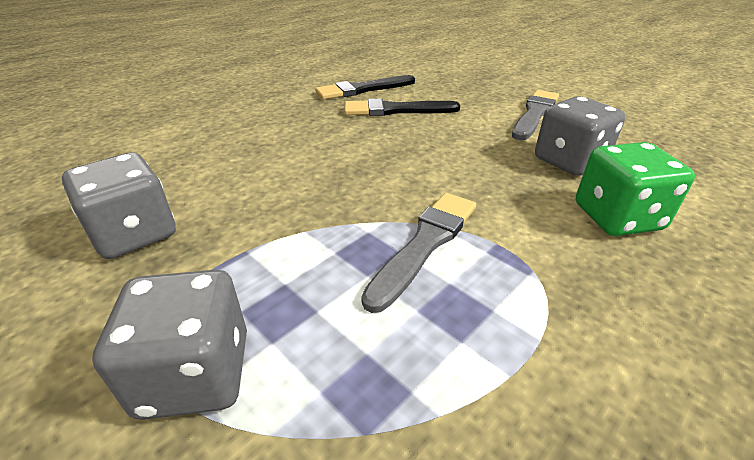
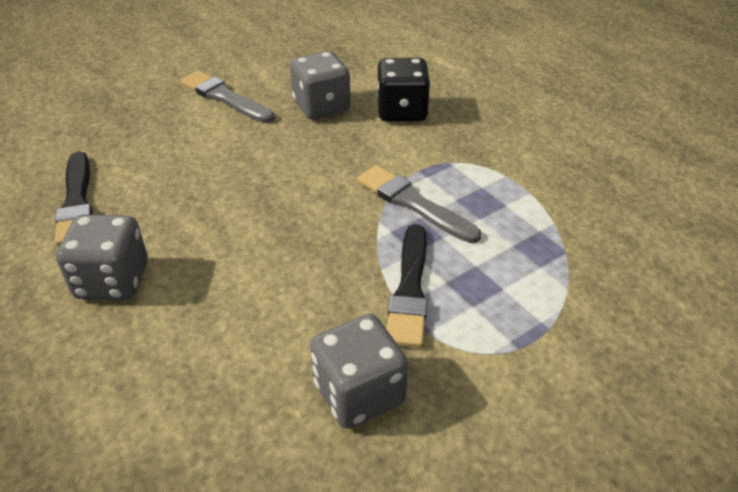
camera: 80 degrees left, 5 degrees up
grey dice [92,270,247,420] -> grey dice moved to [56,215,148,300]
black brush [344,99,460,116] -> black brush moved to [387,224,428,348]
green dice [576,142,695,236] -> black dice [377,58,430,122]

